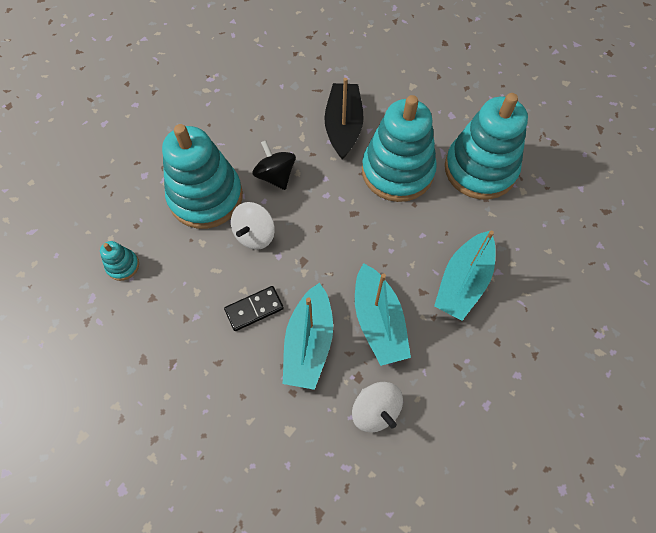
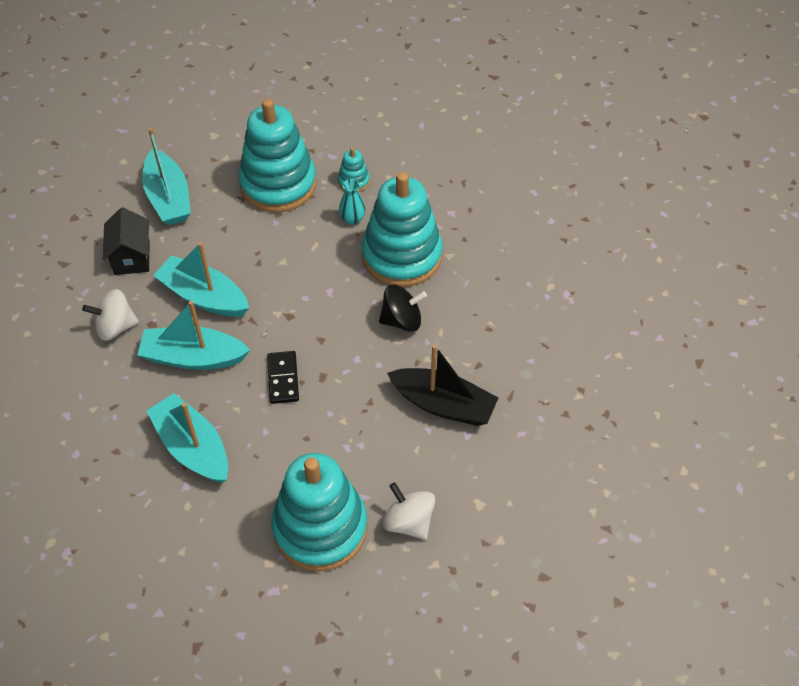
camera: 110 degrees right, 10 degrees down
black domino [224,286,284,331] -> black domino moved to [267,351,299,404]
white spinning top [231,202,275,250] -> white spinning top moved to [382,483,435,540]
turquoise stacking toy [362,95,437,202] -> turquoise stacking toy moved to [238,99,317,212]
none -> black house [103,207,149,275]
none -> turquoise boat [142,128,191,225]
none -> turquoise vase [339,179,366,225]

